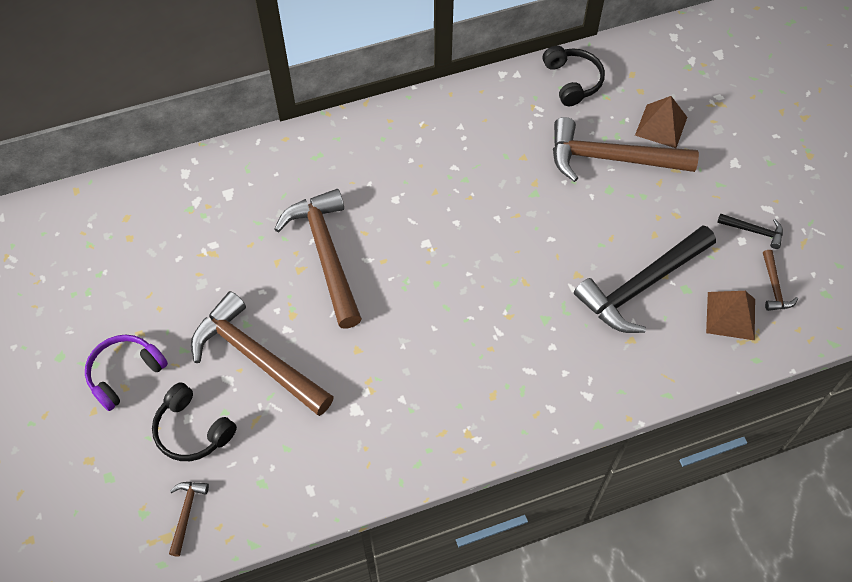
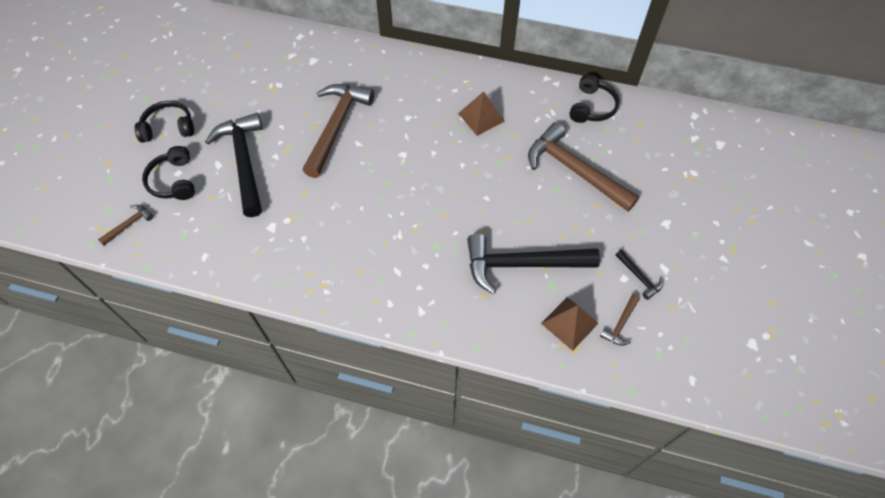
camera: 35 degrees right, 0 degrees up
purple headphones [85,335,168,411] -> black headphones [135,101,194,143]
brown hammer [191,291,334,416] -> black hammer [205,113,263,217]
brown pyramid [635,96,687,148] -> brown pyramid moved to [458,91,505,136]

